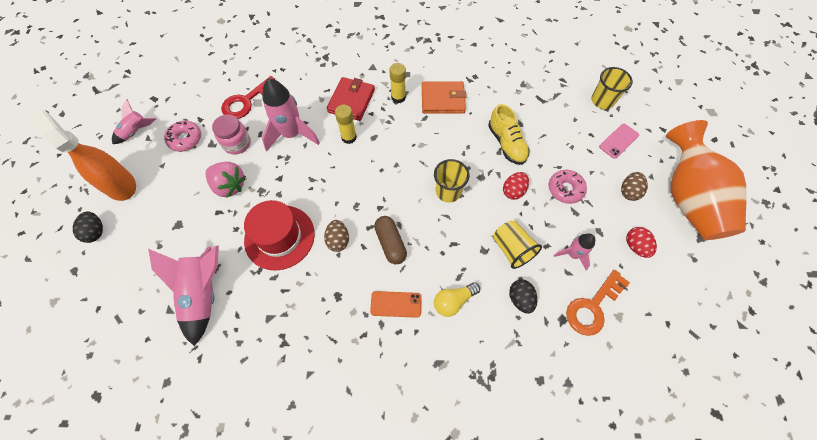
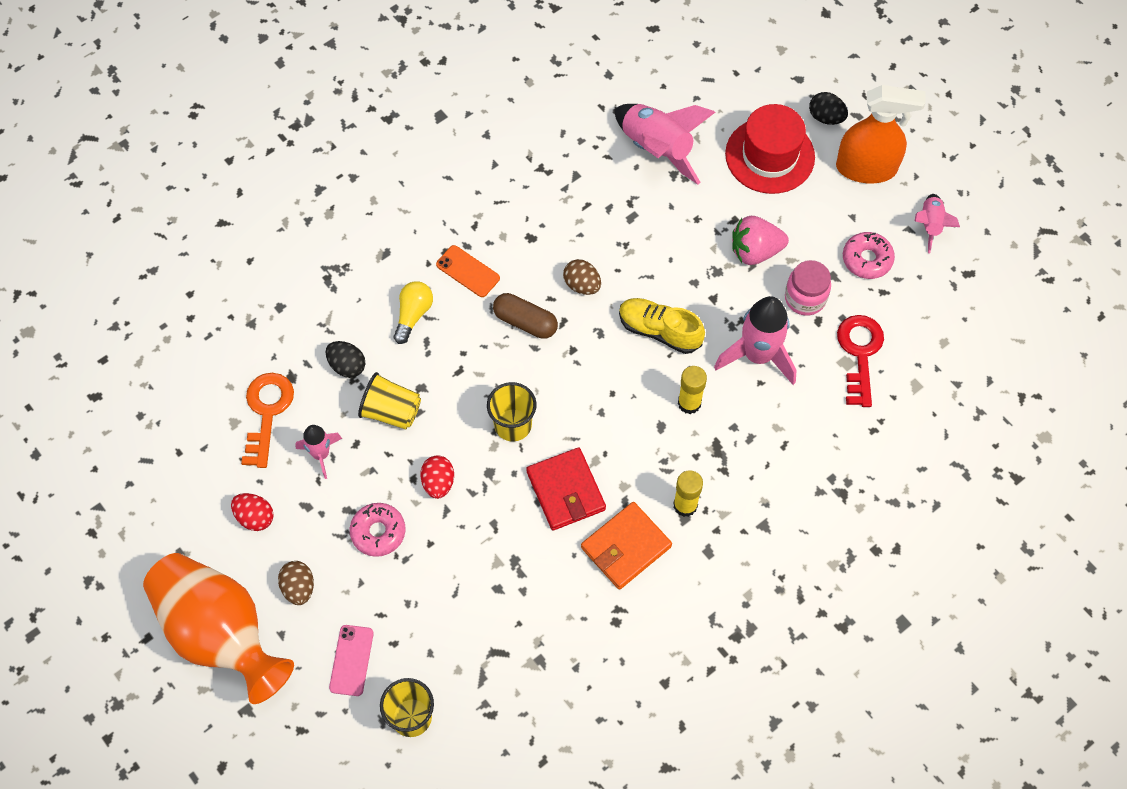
camera: 140 degrees right, 0 degrees up
red hat [244,200,315,271] -> red hat moved to [725,104,815,194]
red wallet [327,77,375,121] -> red wallet moved to [526,447,606,530]
orange phone [370,291,422,318] -> orange phone turned 75 degrees clockwise [436,245,500,297]
yellow shoe [488,104,530,165] -> yellow shoe moved to [619,298,705,354]

